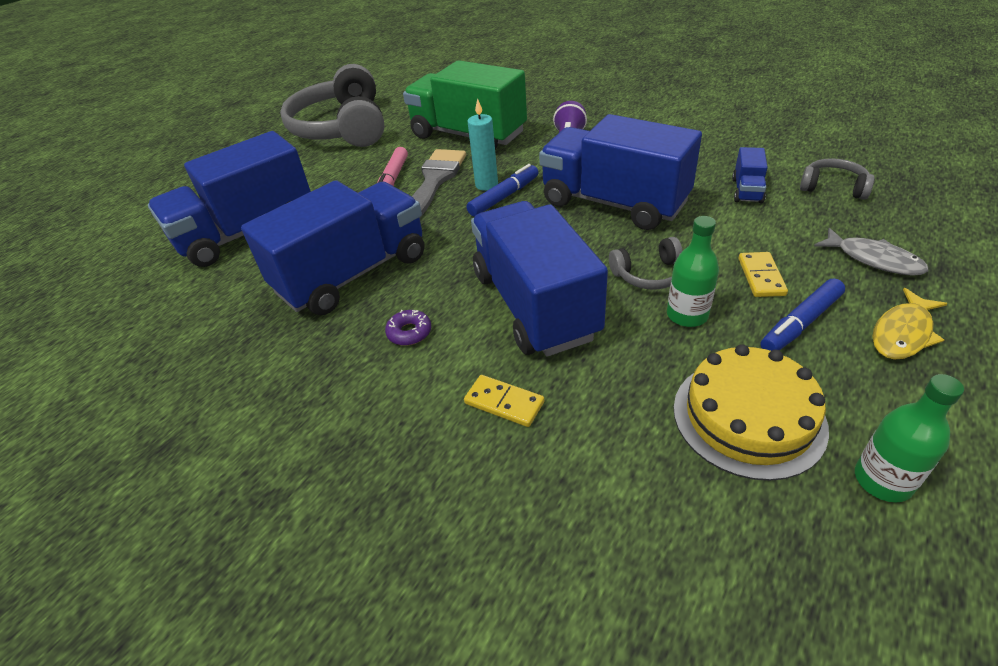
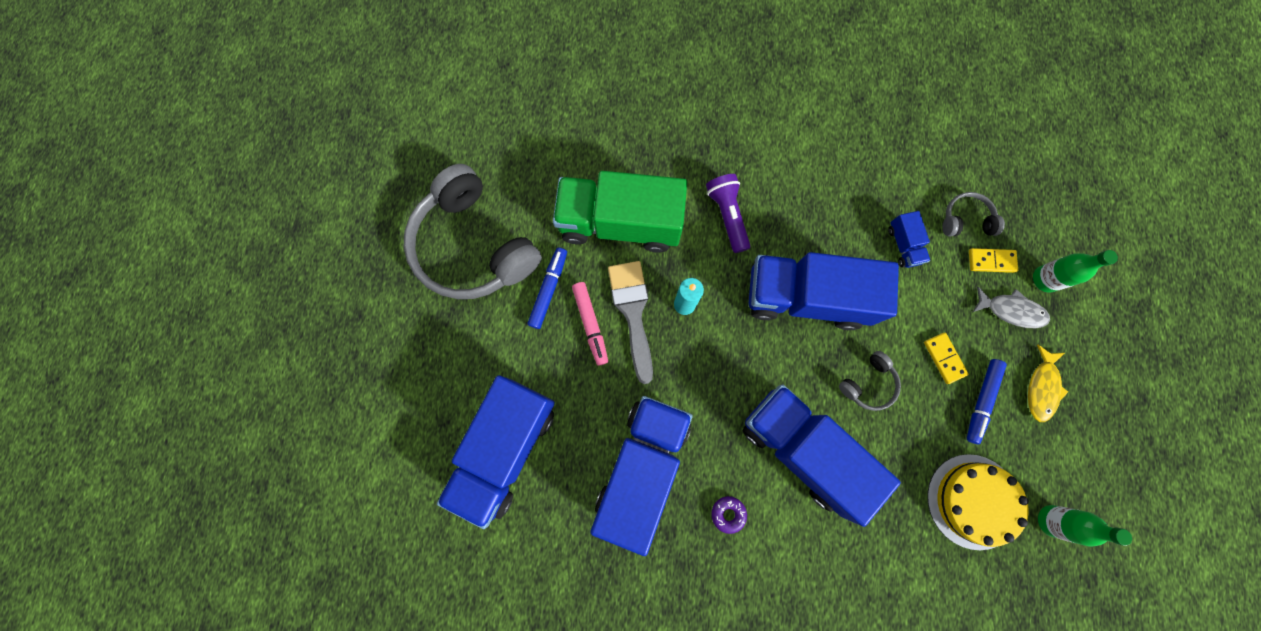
camera: 30 degrees left, 35 degrees up
yellow domino [464,375,544,427] -> yellow domino moved to [969,248,1018,273]
blue marker [466,164,539,217] -> blue marker moved to [527,247,567,329]
green bottle [667,216,719,327] -> green bottle moved to [1033,250,1118,293]

